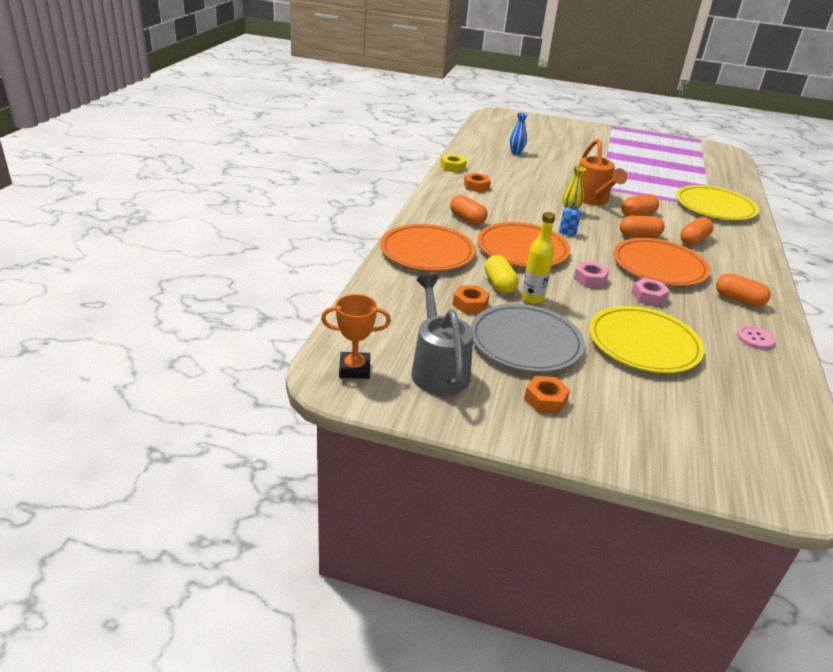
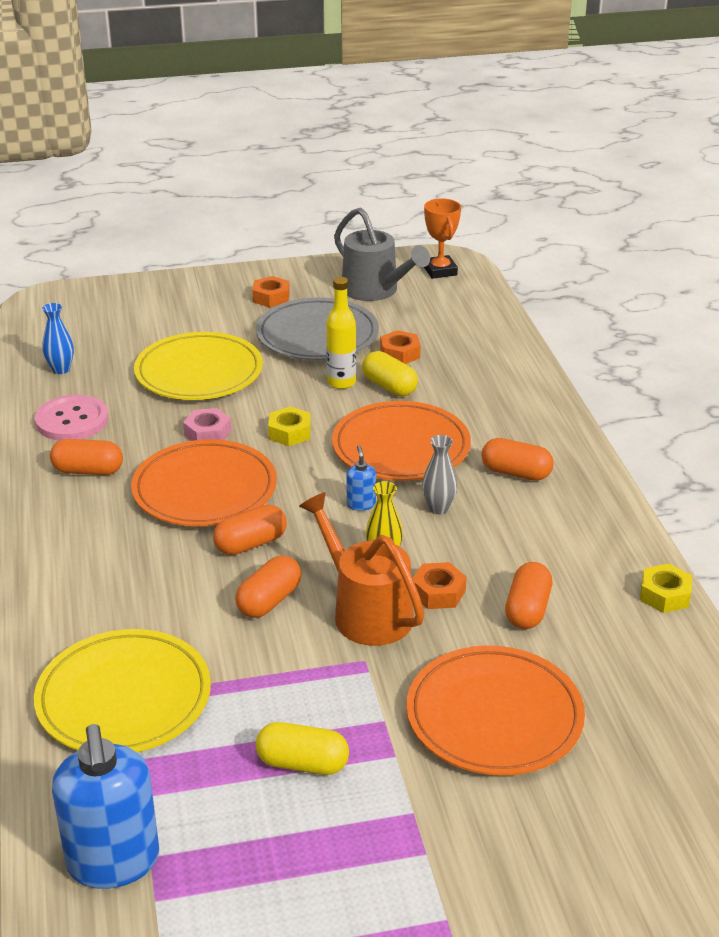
camera: 155 degrees right, 0 degrees up
orange trophy [321,294,391,379] -> orange trophy turned 75 degrees counterclockwise [424,198,461,279]
orange plate [380,224,475,271] -> orange plate moved to [406,645,585,776]
orange nut [464,173,491,193] -> orange nut moved to [413,562,467,609]
blue vase [510,113,528,155] -> blue vase moved to [42,303,74,374]
pink nut [573,262,609,288] -> yellow nut [268,407,311,446]
orange capsule [680,217,714,245] -> orange capsule moved to [505,562,552,629]
pink button [737,325,775,349] -> pink button [35,395,109,441], size x1.64
none -> blue soap dispenser [52,724,159,889]
none -> yellow capsule [256,722,349,775]
none -> grey vase [422,435,458,514]

